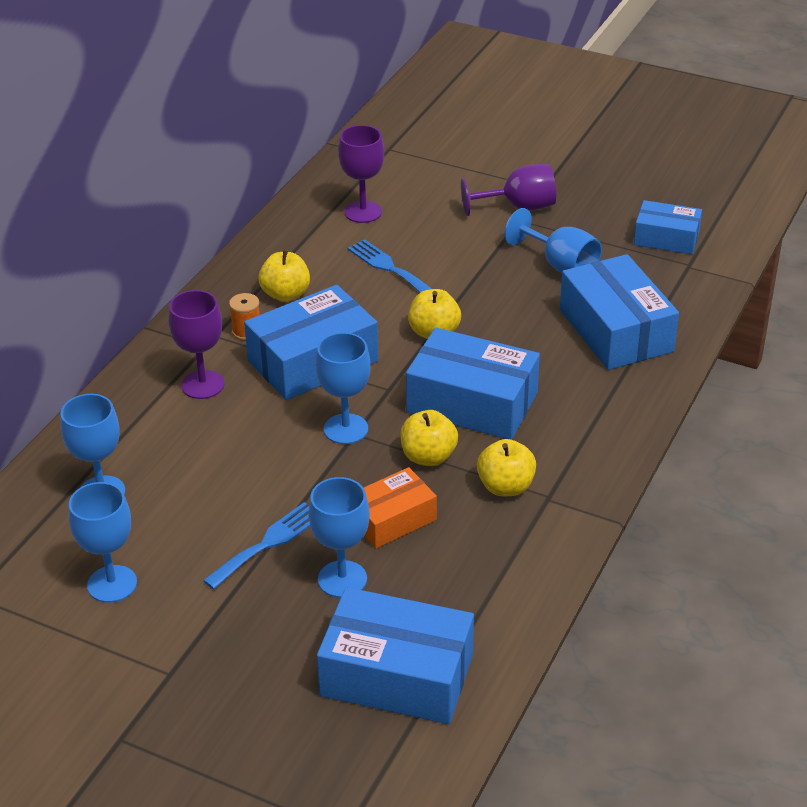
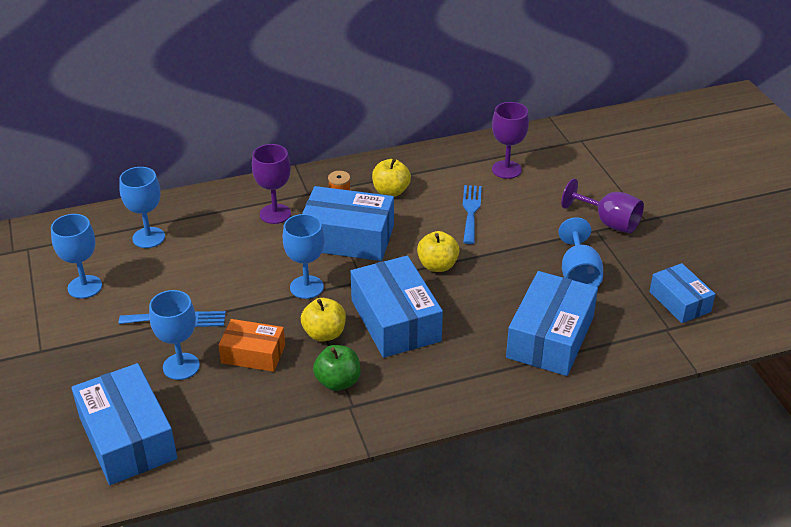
camera: 45 degrees right, 0 degrees up
yellow apple [477,439,536,496] -> green apple [313,345,361,391]

